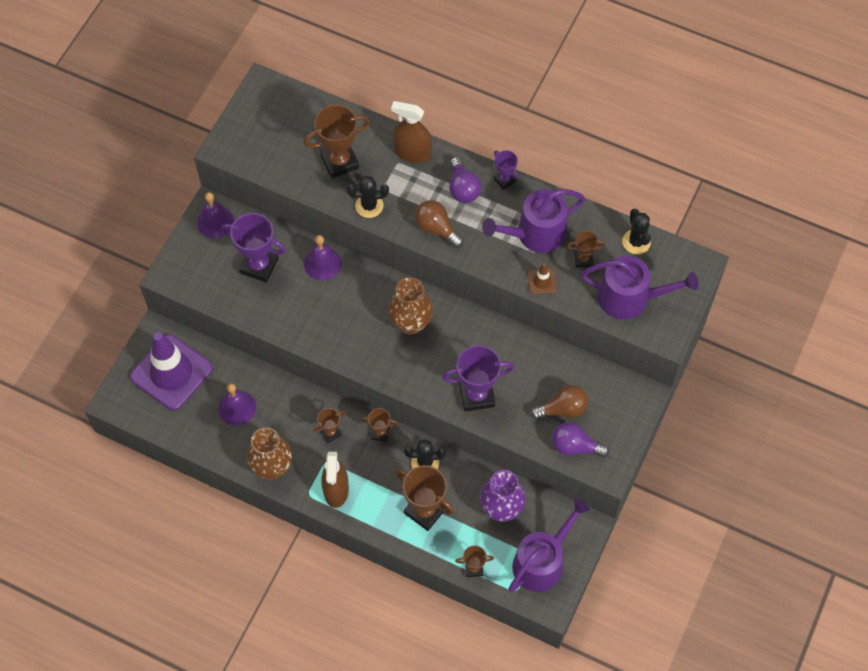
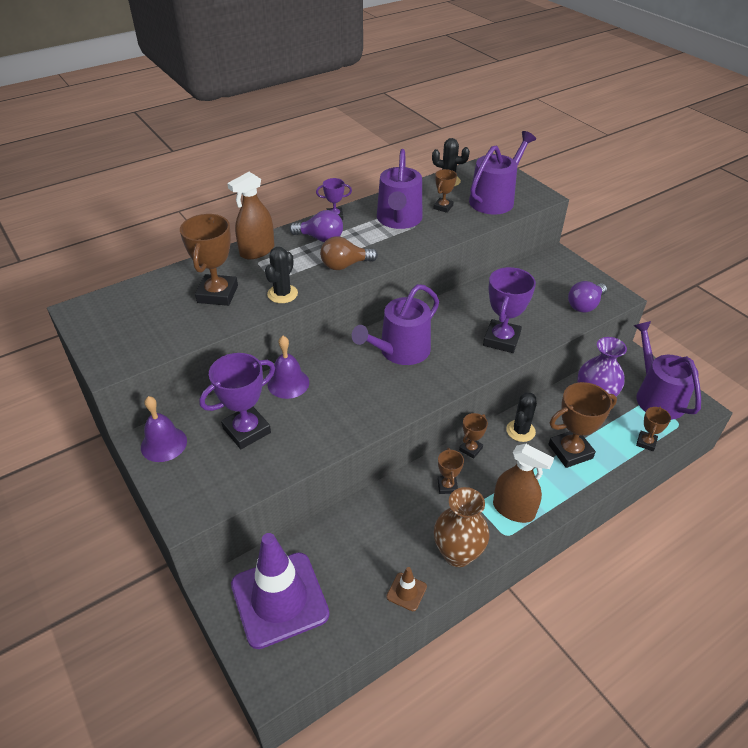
camera: 60 degrees left, 20 degrees down
purple bell [218,383,256,426] -> none
brown vase [388,277,433,335] -> purple watering can [352,284,439,365]
brown traffic cone [528,263,557,294] -> brown traffic cone moved to [386,567,427,611]
brown light bulb [531,385,588,419] -> none

